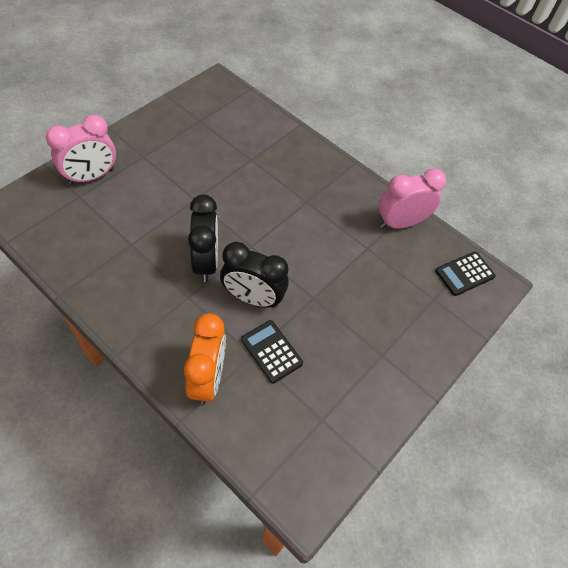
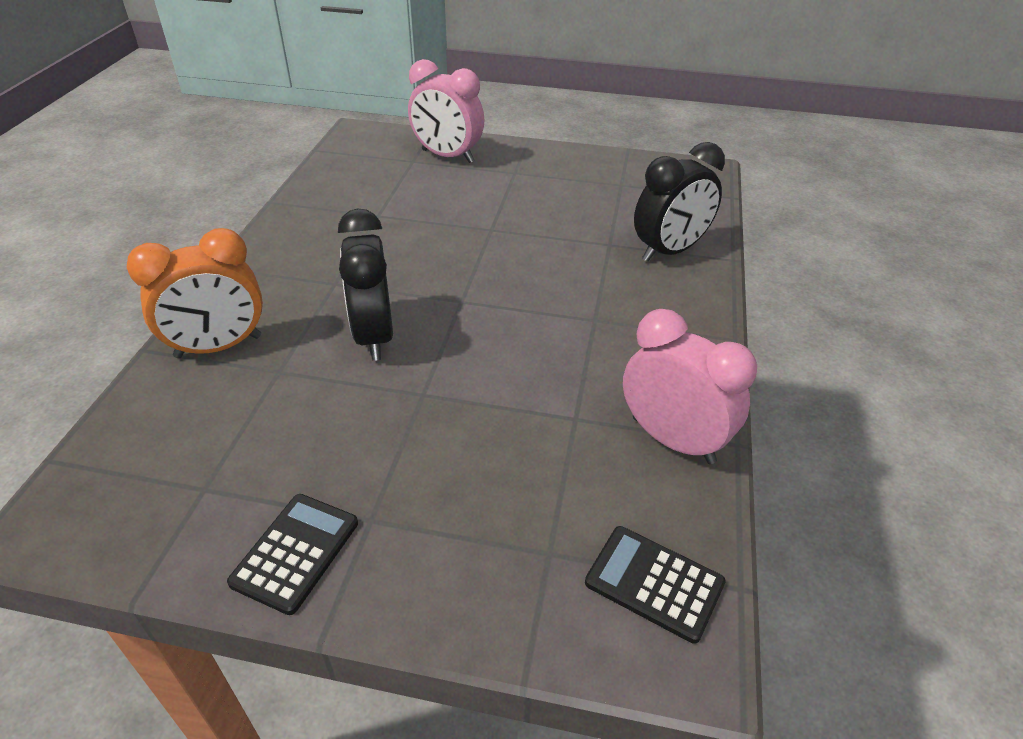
camera: 65 degrees right, 15 degrees down
black clock [188,194,218,282] -> black clock moved to [634,142,725,262]
black calculator [241,320,303,384] -> black calculator moved to [227,494,358,615]

